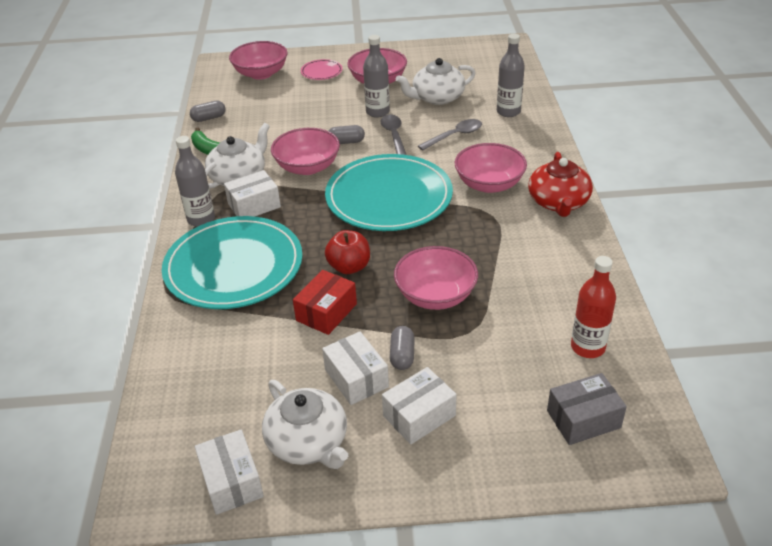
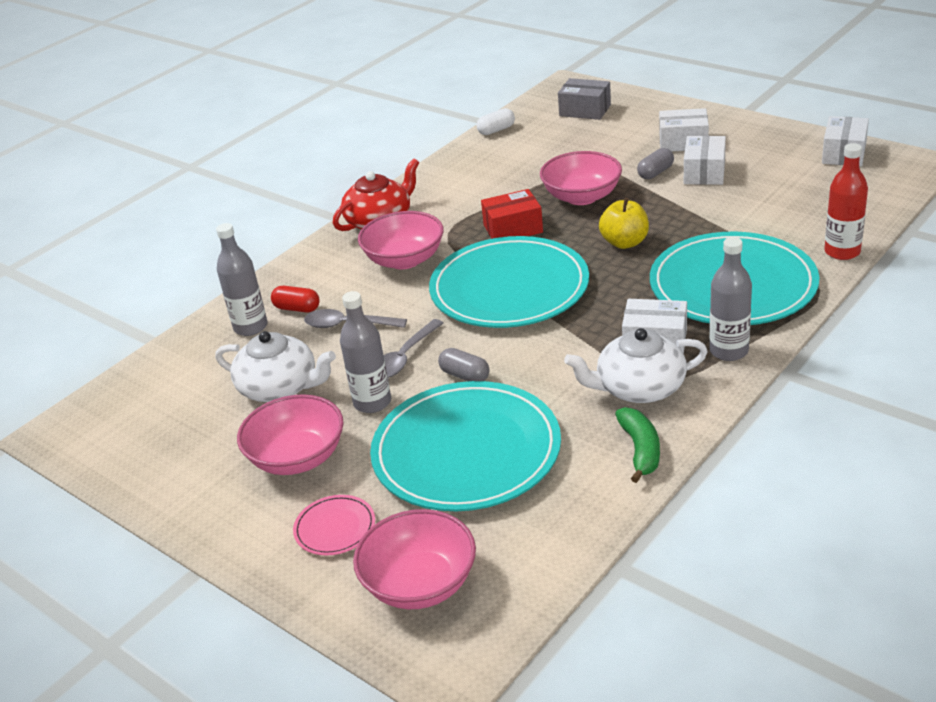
camera: 135 degrees left, 5 degrees down
grey capsule [190,100,226,122] -> none
white teapot [262,380,348,469] -> none
pink bowl [271,128,340,175] -> none
red box [293,270,357,335] -> red box moved to [481,189,543,239]
red apple [325,230,370,274] -> yellow apple [599,198,649,249]
red bottle [571,256,616,358] -> red bottle moved to [824,143,868,260]
none -> red capsule [271,286,319,313]
none -> turquoise plate [370,381,561,511]
none -> white capsule [476,108,515,135]

